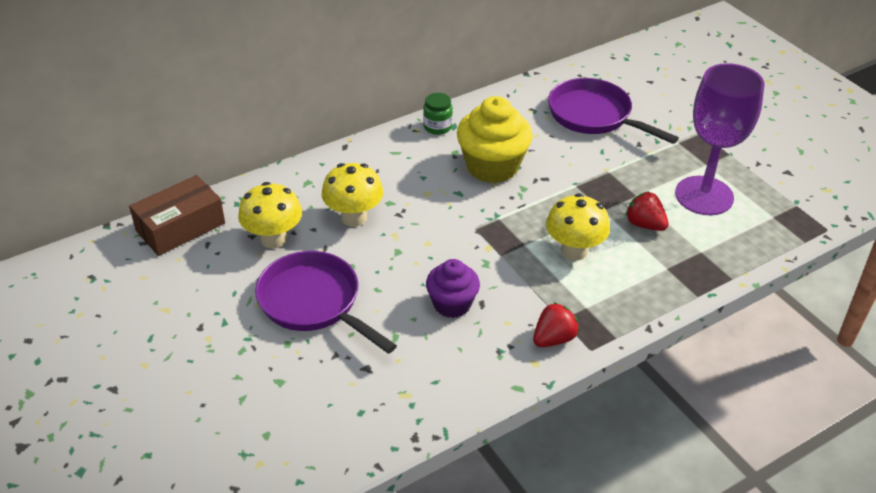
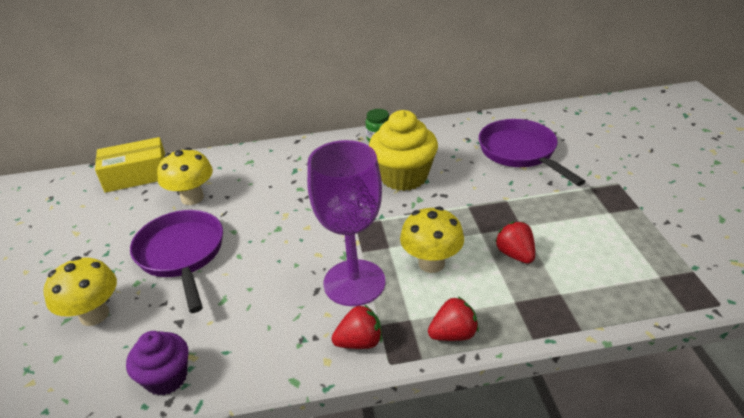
camera: 25 degrees right, 5 degrees down
brown box [129,175,225,256] -> yellow box [95,137,165,193]
yellow mushroom [322,163,383,227] -> yellow mushroom moved to [44,256,117,326]
purple cupcake [426,259,480,318] -> purple cupcake moved to [126,331,188,396]
purple goblet [675,63,765,215] -> purple goblet moved to [307,140,385,306]
none -> red strawberry [428,297,479,341]

